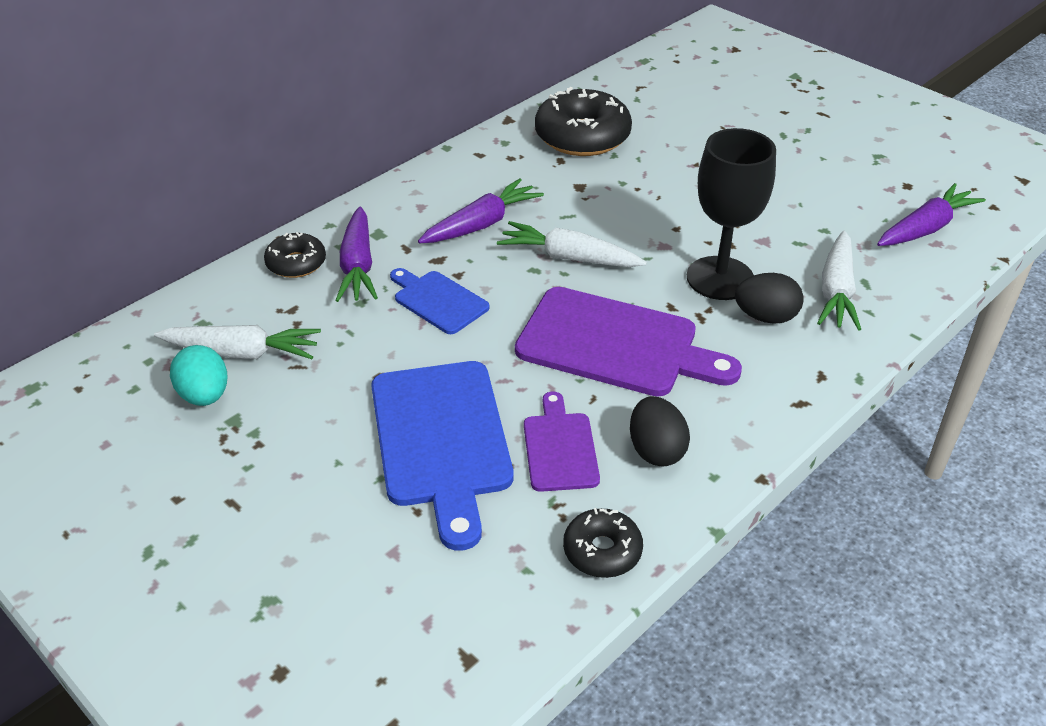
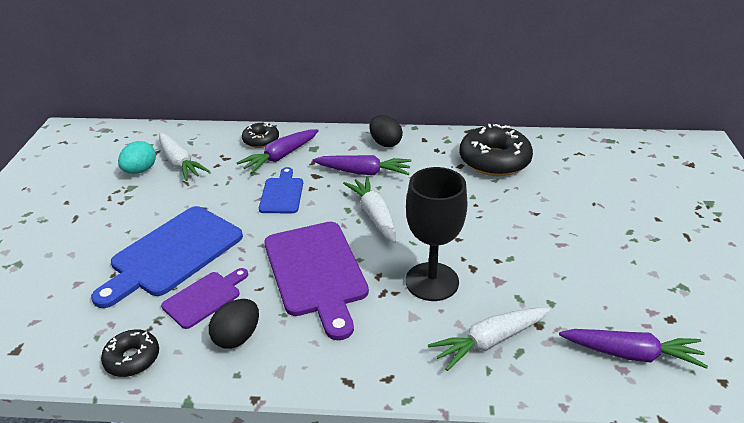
camera: 50 degrees right, 5 degrees down
black egg [735,273,804,324] -> black egg moved to [369,115,403,147]

